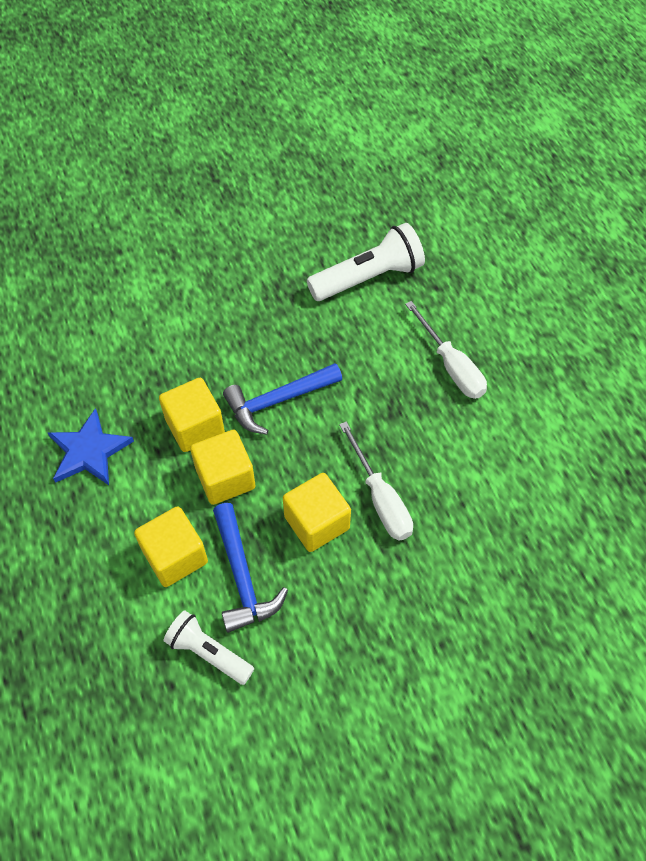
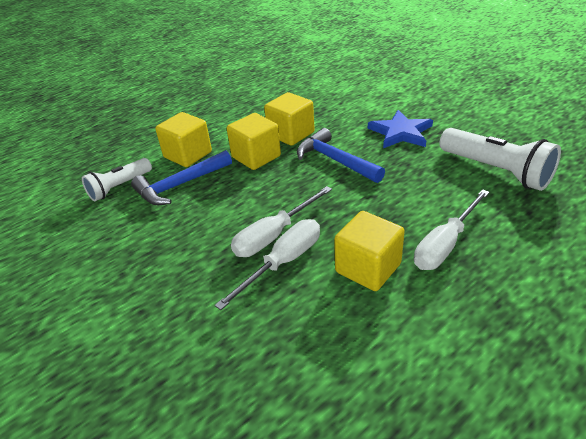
camera: 75 degrees right, 20 degrees down
blue star [48,408,134,485] -> blue star moved to [368,110,433,148]
white flashlight [164,610,254,685] -> white flashlight turned 150 degrees counterclockwise [82,158,152,201]
yellow cube [283,473,351,552] -> yellow cube moved to [334,211,405,291]
none -> white screwdriver [215,219,320,310]

